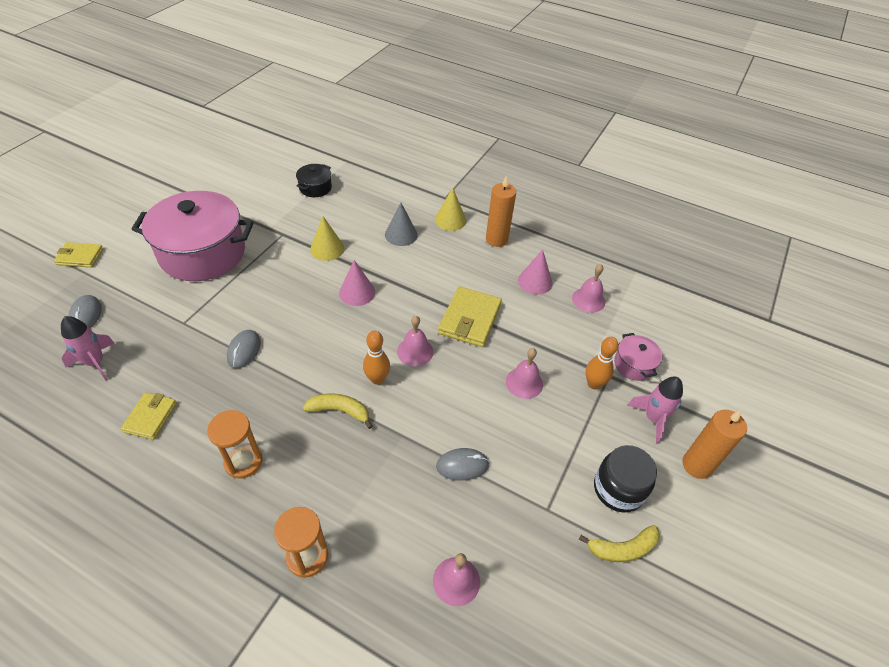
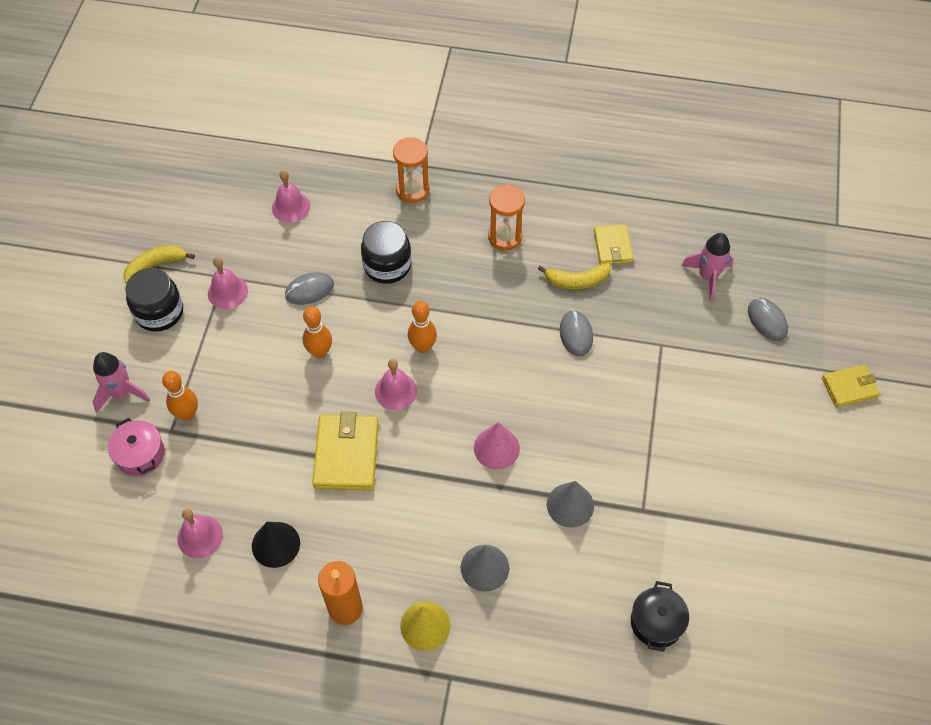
camera: 165 degrees right, 10 degrees up
pink pot [131,191,254,281] -> none
yellow banana [303,394,373,429] -> yellow banana moved to [538,263,611,289]
yellow cone [310,216,345,261] -> grey cone [547,481,594,528]
pink bell [506,348,543,399] -> pink bell moved to [208,257,248,309]
pink cone [518,250,553,294] -> black cone [252,522,300,568]
orange candle [682,409,747,479] -> none
none -> orange bowling pin [303,306,332,358]
none -> black jar [361,221,412,284]

